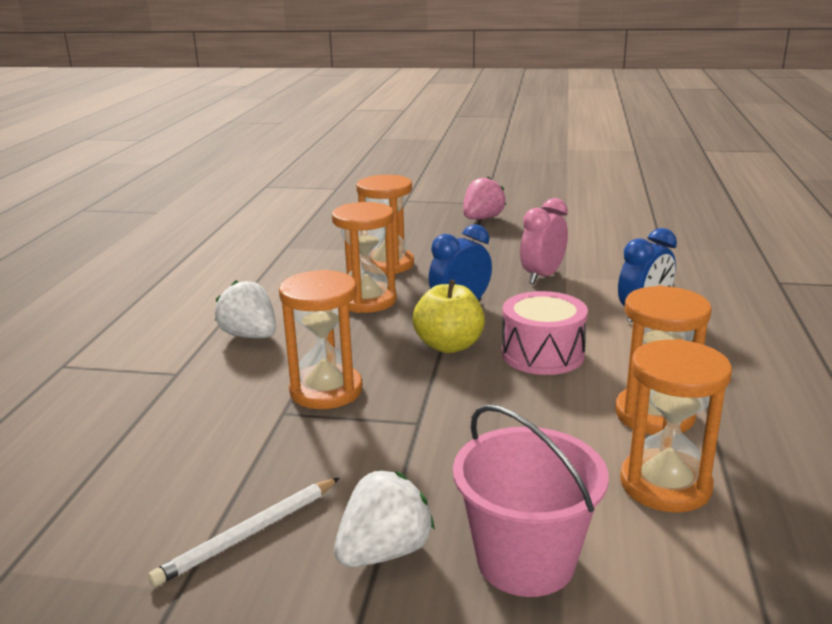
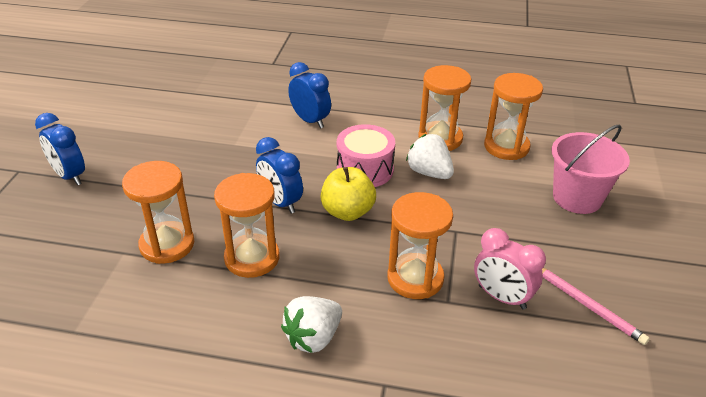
camera: 90 degrees left, 15 degrees up
white pencil [148,478,339,587] -> pink pencil [542,268,650,345]
white strawberry [334,470,435,567] -> white strawberry moved to [406,134,454,179]
pink strawberry [463,176,506,220] -> blue clock [35,113,85,185]
pink clock [520,198,568,284] -> pink clock moved to [474,228,546,310]

